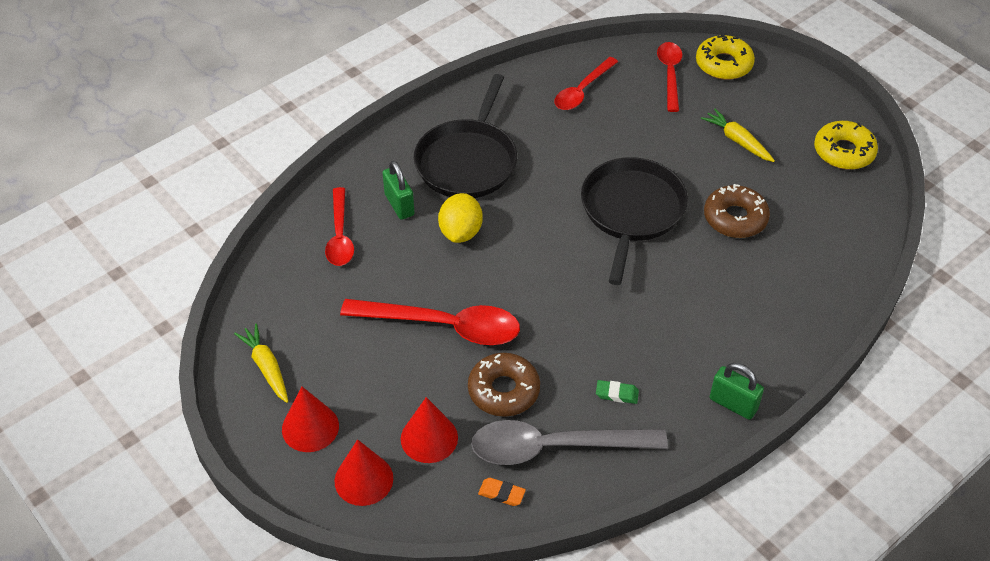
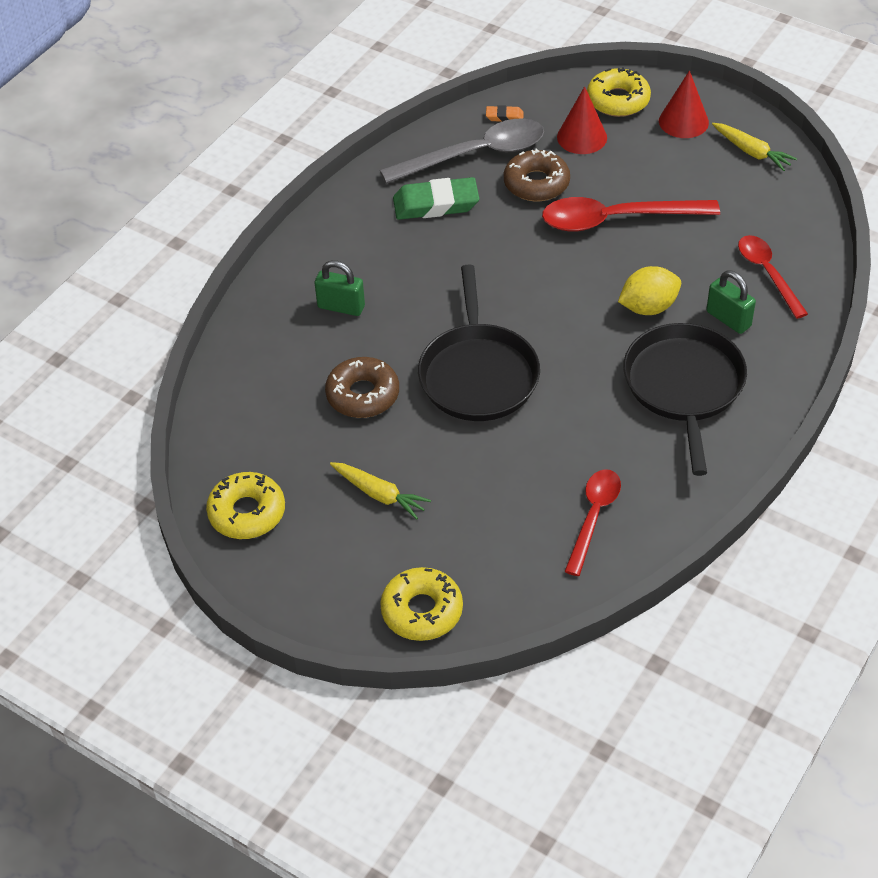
camera: 165 degrees right, 0 degrees up
red cone [335,439,393,506] -> yellow donut [587,67,651,117]
yellow lemon [438,193,483,243] -> yellow lemon turned 75 degrees clockwise [618,266,681,315]
green eraser [596,380,639,404] -> green eraser [393,177,479,220], size x2.14
red spoon [657,42,682,112] -> none
green padlock [710,363,764,420] -> green padlock moved to [315,260,365,316]

